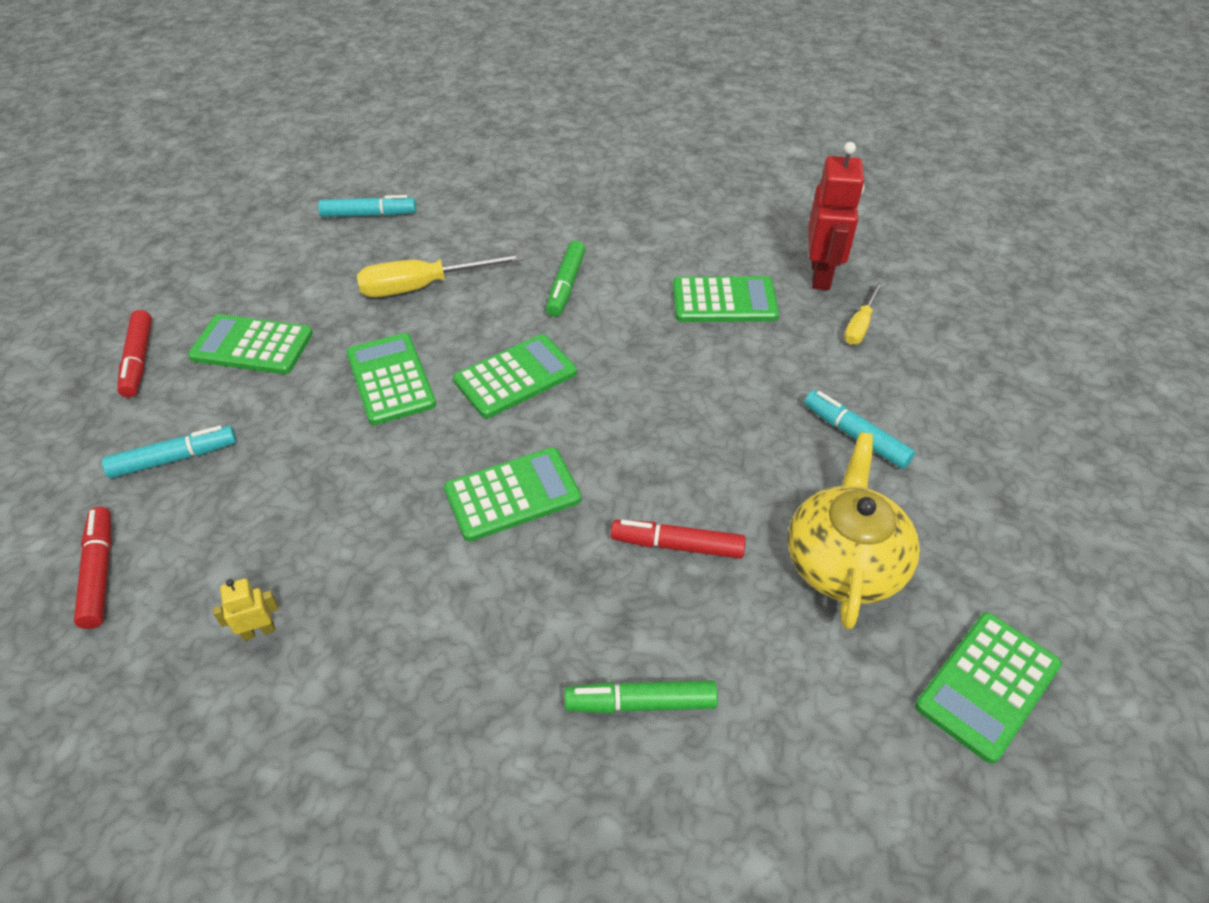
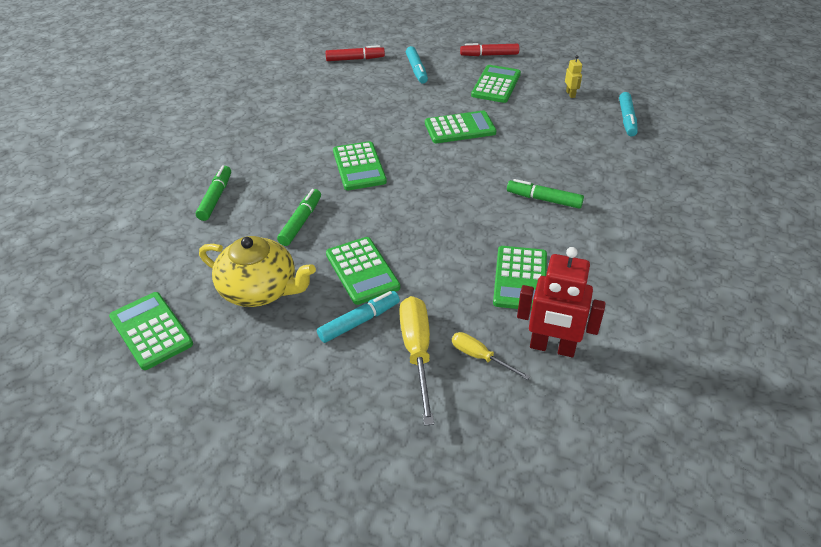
camera: 100 degrees right, 5 degrees down
yellow robot [213,578,279,641] -> yellow robot moved to [565,55,582,98]
yellow screwdriver [357,253,525,297] -> yellow screwdriver moved to [399,296,434,426]
green calculator [453,334,577,418] -> green calculator moved to [326,237,400,305]
red marker [611,520,746,559] -> green marker [277,189,321,246]

